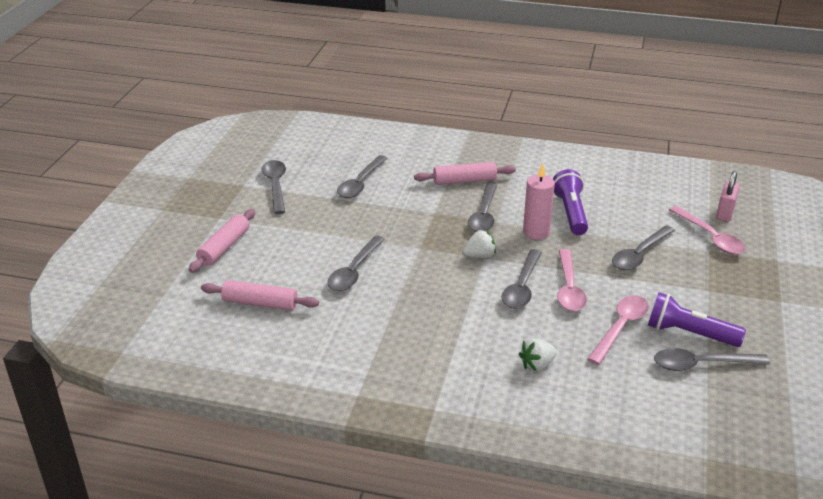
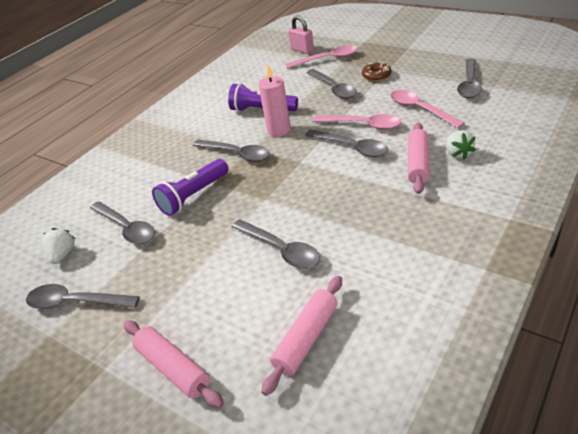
camera: 65 degrees left, 5 degrees up
pink rolling pin [414,162,516,185] -> pink rolling pin moved to [408,123,430,194]
white strawberry [462,230,496,258] -> white strawberry moved to [42,228,75,264]
purple flashlight [648,292,746,347] -> purple flashlight moved to [152,159,229,216]
none -> brown donut [362,62,392,81]

